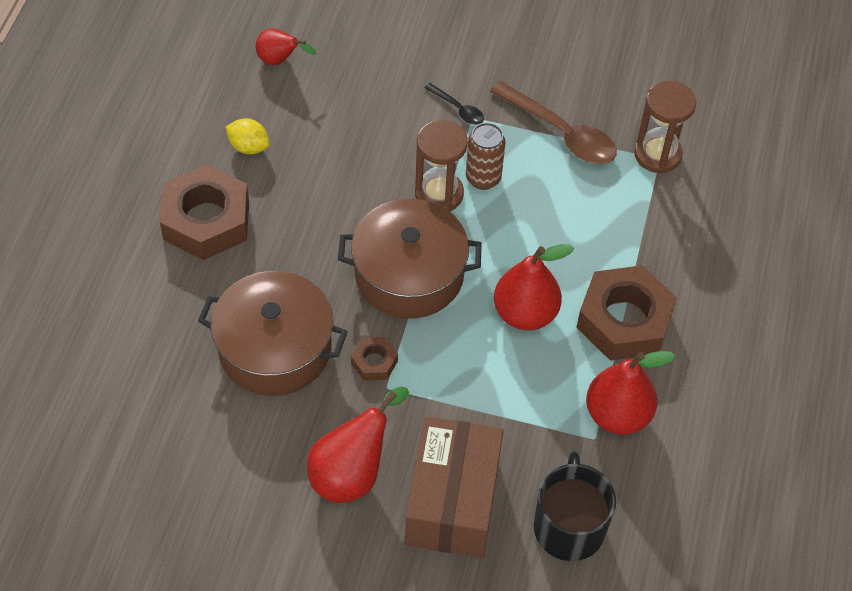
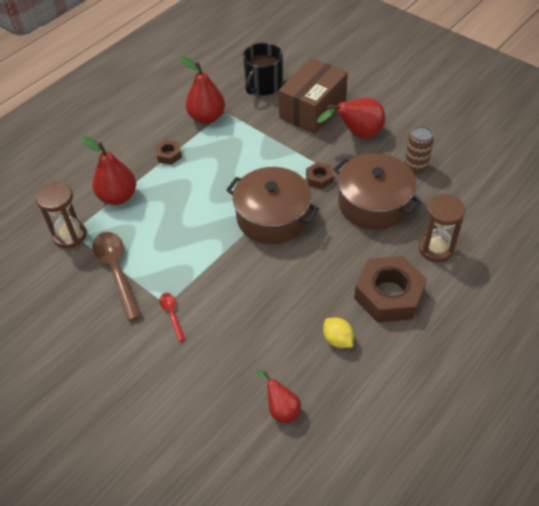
camera: 150 degrees left, 5 degrees down
brown hourglass [415,120,468,212] -> brown hourglass moved to [419,193,466,262]
black spoon [424,83,484,125] -> red spoon [159,293,185,341]
brown can [466,123,505,190] -> brown can moved to [404,126,434,174]
red pear [494,244,574,330] -> red pear moved to [81,136,136,205]
brown nut [576,265,677,361] -> brown nut [155,140,182,165], size x0.47

